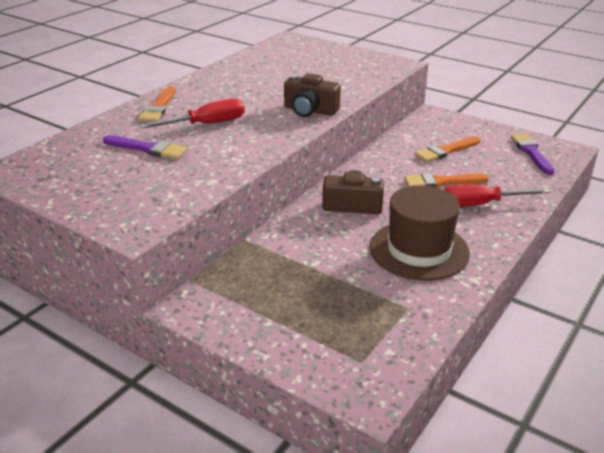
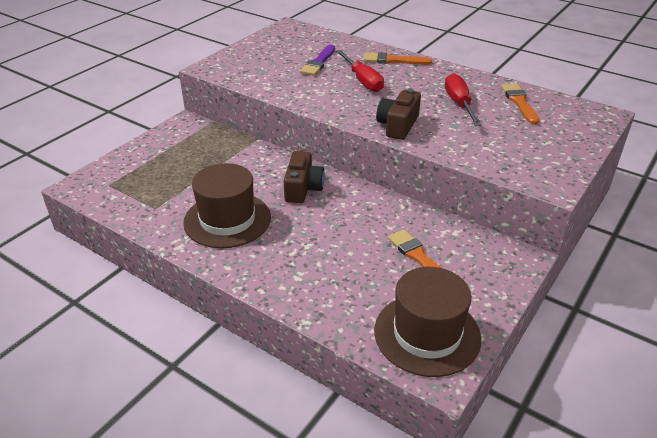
camera: 90 degrees right, 5 degrees up
orange brush [404,173,489,188] -> orange brush moved to [501,84,539,124]
red screwdriver [444,185,550,207] -> red screwdriver moved to [445,73,481,126]
purple brush [511,134,555,175] -> brown hat [374,267,481,377]

